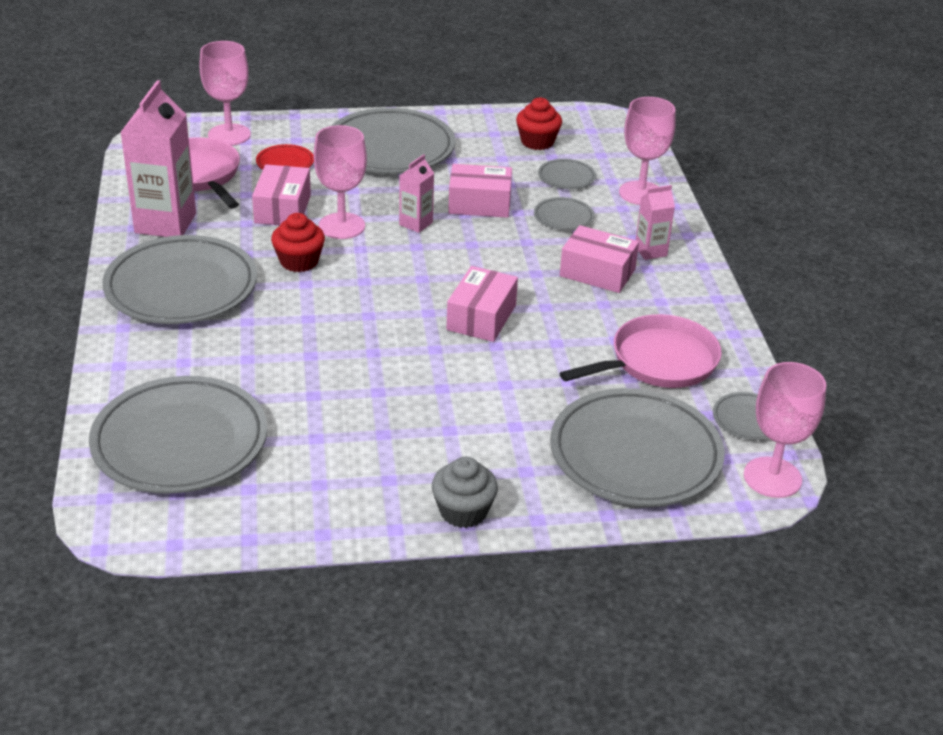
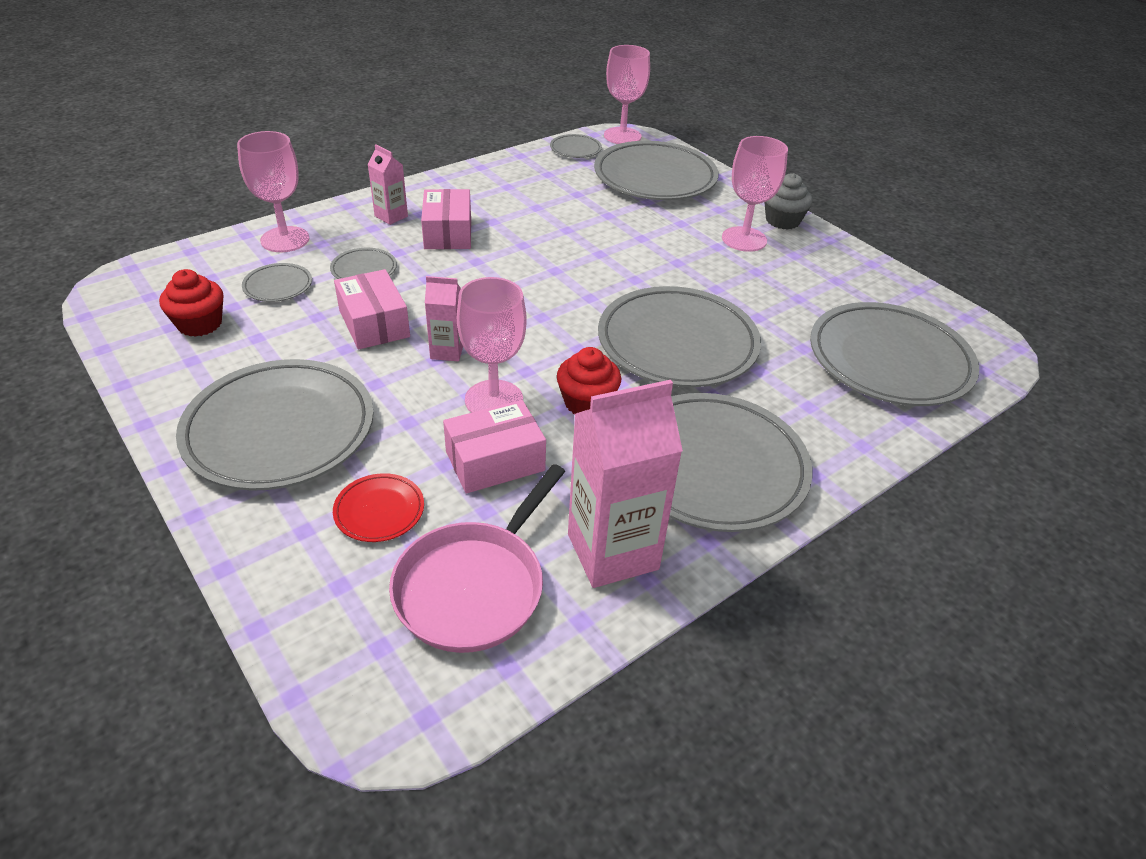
camera: 120 degrees left, 5 degrees up
pink goblet [199,41,251,146] -> pink goblet moved to [722,136,788,252]
pink box [446,266,518,342] -> none
pink pan [560,314,722,388] -> none
none -> grey plate [598,286,761,387]

